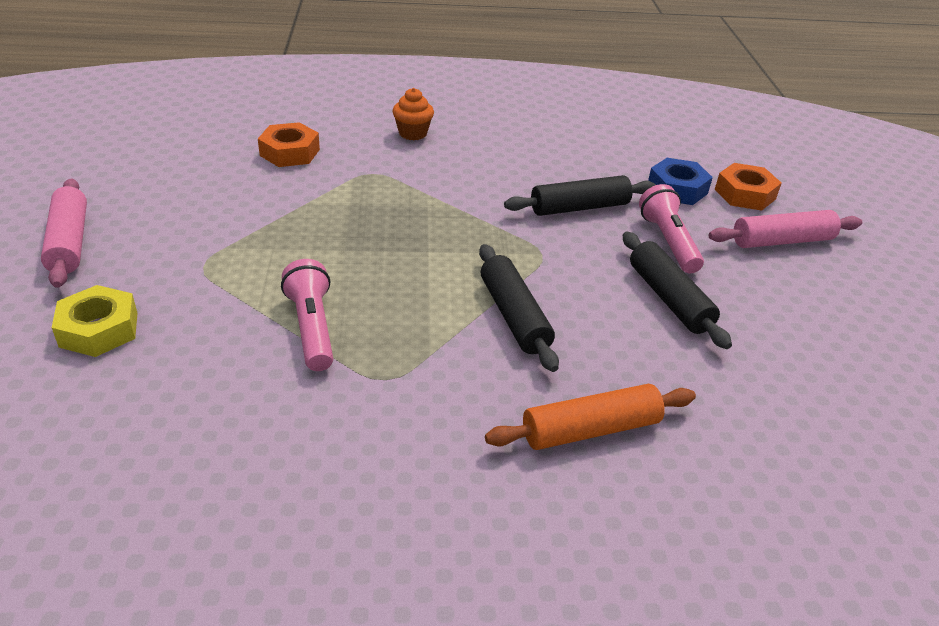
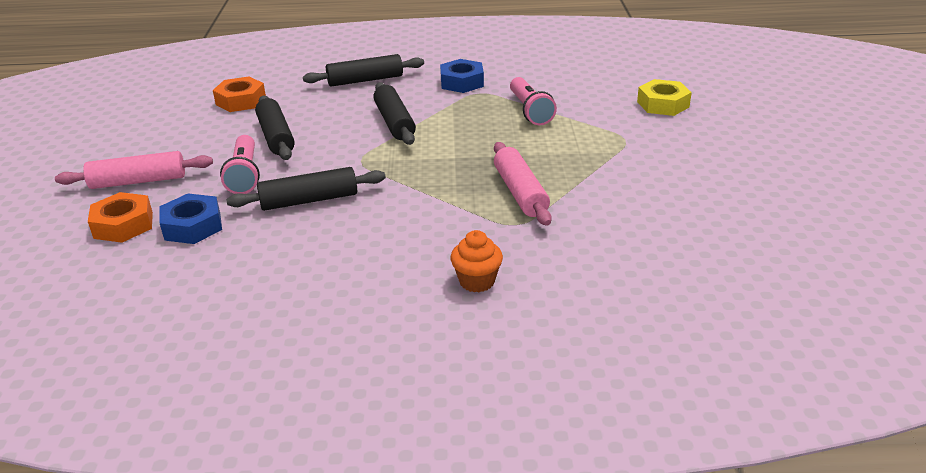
camera: 175 degrees left, 5 degrees down
pink rolling pin [41,179,87,288] -> pink rolling pin moved to [494,142,552,226]
orange nut [258,122,320,167] -> orange nut moved to [213,77,266,112]
orange rolling pin [485,384,696,450] -> black rolling pin [303,54,424,87]
none -> blue nut [440,59,484,93]

